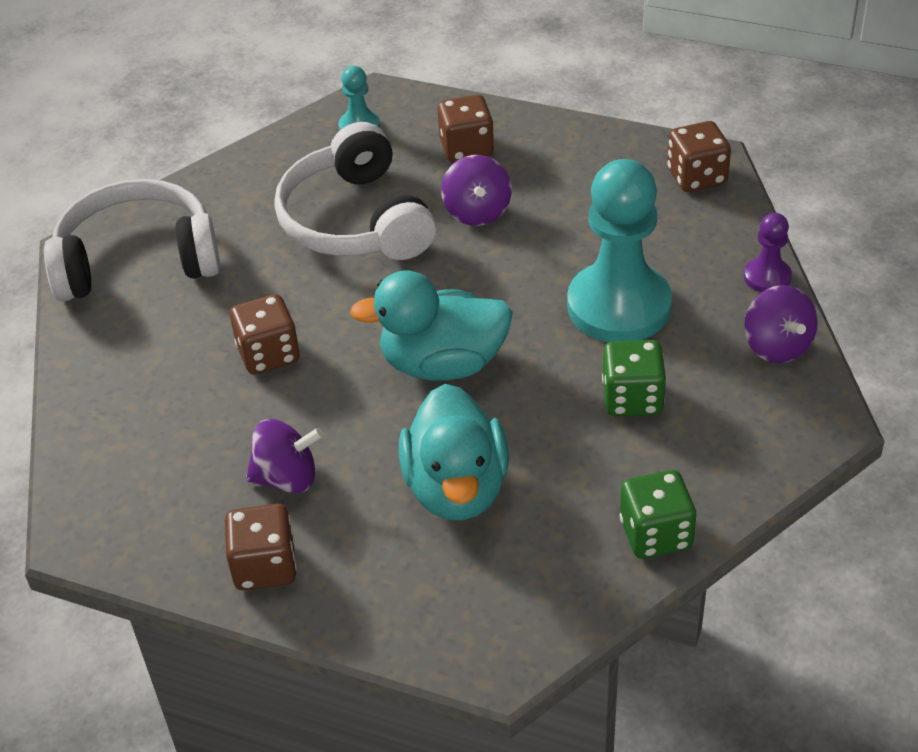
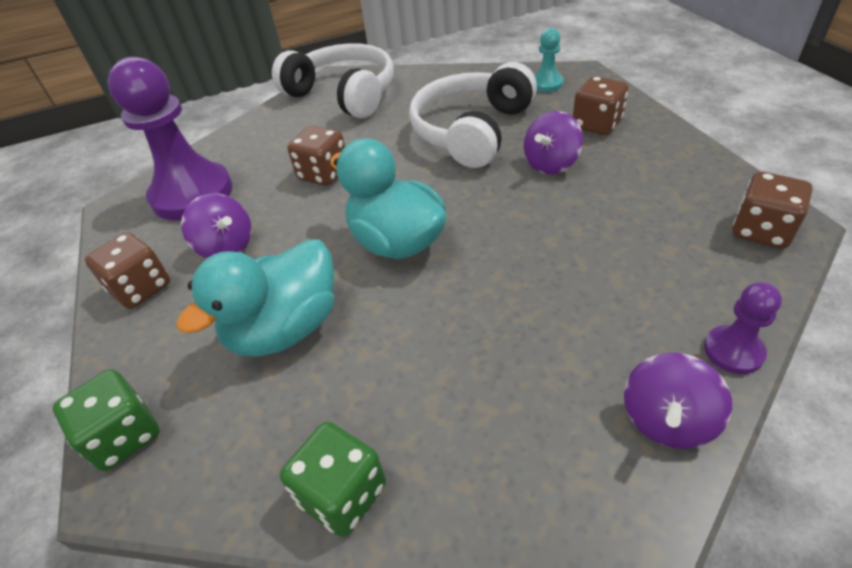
camera: 50 degrees right, 0 degrees up
turquoise pawn [567,159,672,342] -> none
green dice [602,340,666,416] -> green dice moved to [53,369,160,471]
none -> purple pawn [107,57,233,221]

